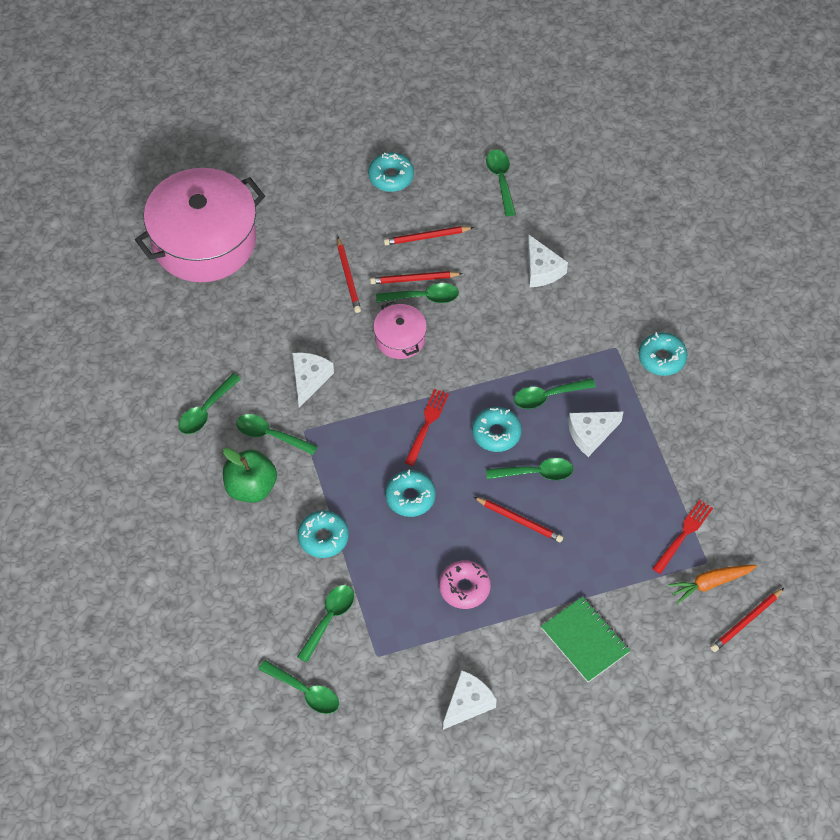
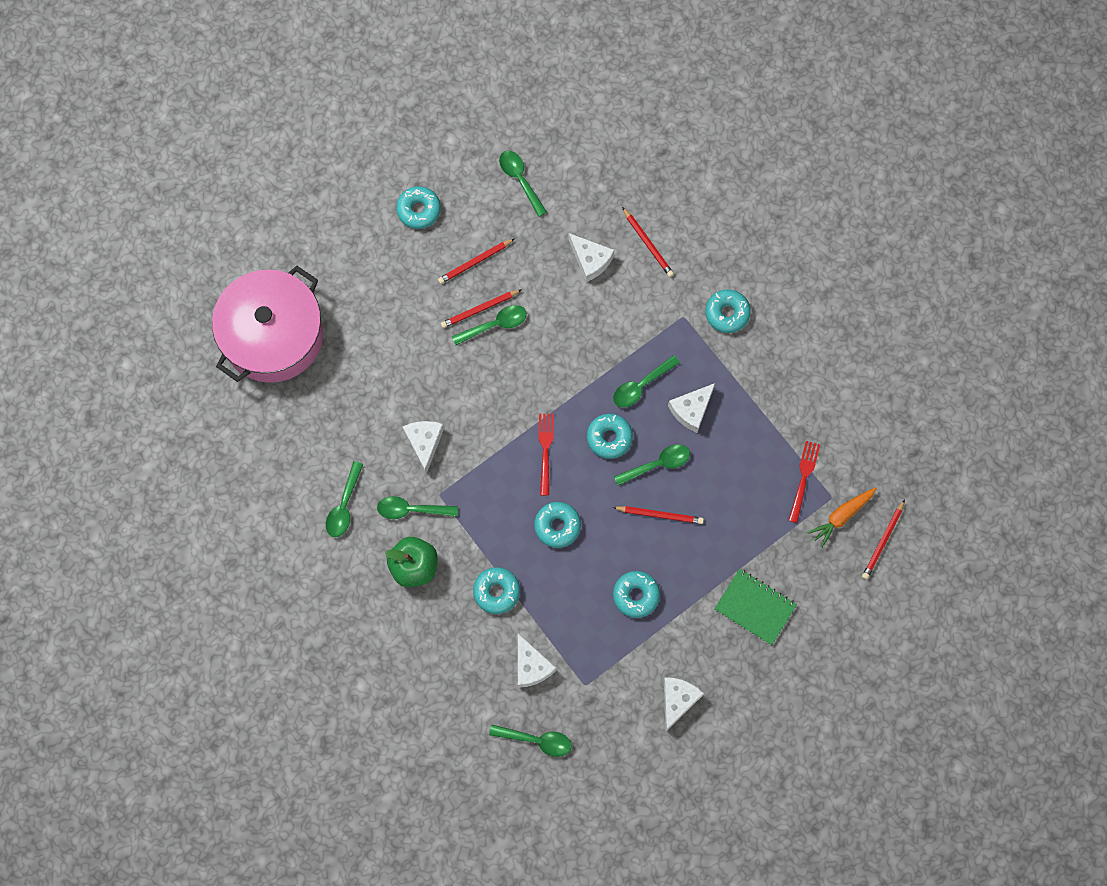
camera: 20 degrees left, 15 degrees up
green spoon [297,585,354,662] -> white cheese [518,634,556,688]
red pencil [337,237,361,313] -> red pencil moved to [622,207,674,277]
pink pot [373,301,427,359] -> none
pink donut [439,560,491,609] -> turquoise donut [613,571,660,618]

